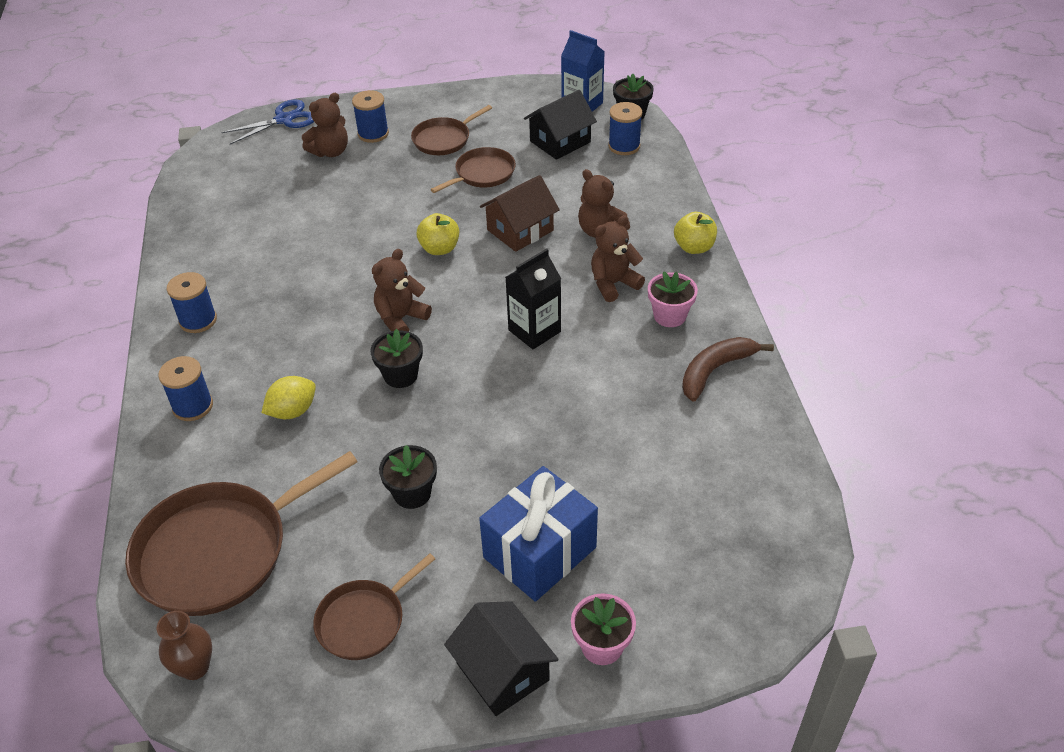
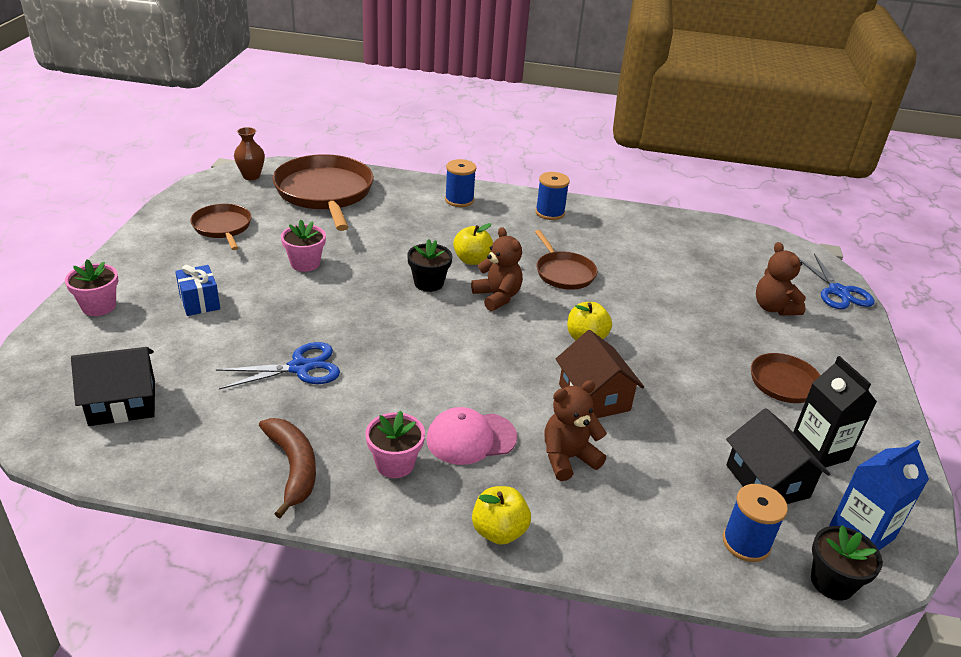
camera: 105 degrees right, 10 degrees down
yellow lemon [262,376,316,419] -> none
blue spool [352,90,389,143] -> none
black flower pot [379,445,437,509] -> pink flower pot [281,220,326,272]
brown pan [430,147,516,193] -> brown pan moved to [535,230,598,290]
black house [444,601,559,716] -> black house moved to [71,347,155,426]
blue gift [479,466,598,602] -> blue gift [175,265,220,316], size x0.55
black carton [505,248,561,349] -> black carton moved to [793,356,877,468]
brown teddy bear [591,215,645,302] -> pink cap [426,407,517,465]
none -> blue scissors [216,342,340,389]
none -> yellow apple [453,223,493,265]

